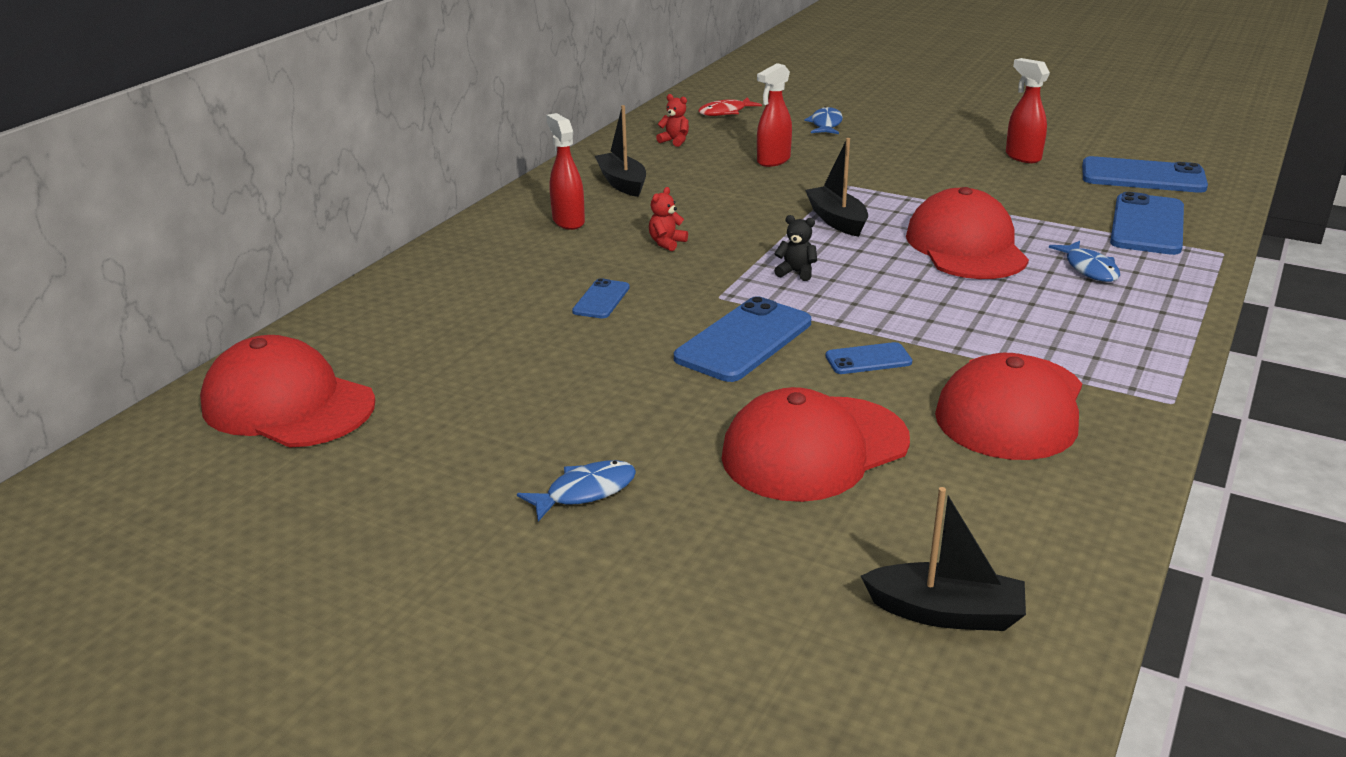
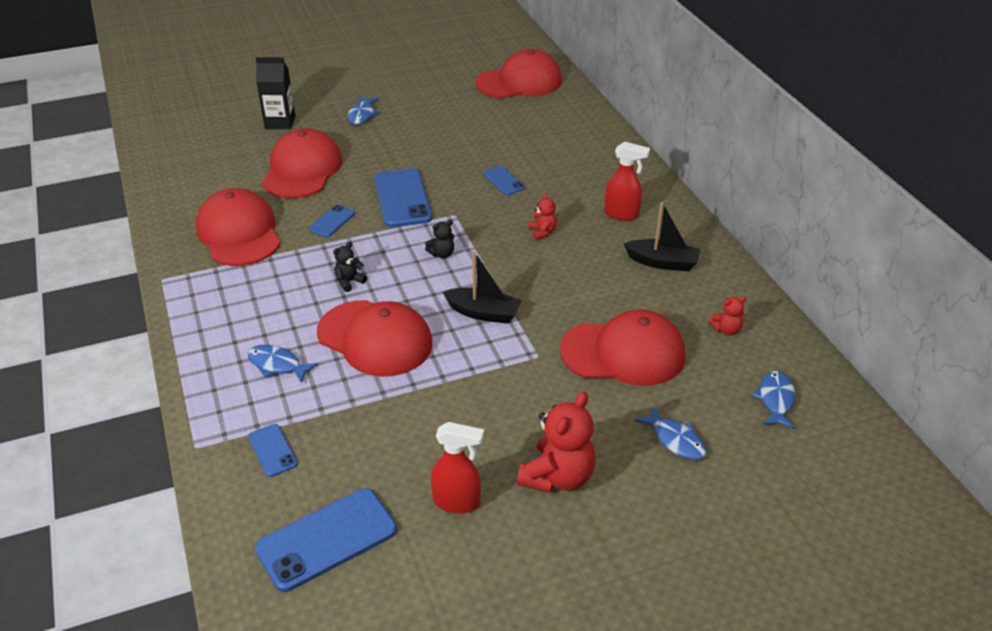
camera: 130 degrees right, 10 degrees up
red fish [698,97,762,116] -> blue fish [752,371,795,429]
red spray bottle [757,63,792,167] -> red cap [560,309,685,386]
black boat [861,487,1026,631] -> none
blue phone [1110,192,1184,255] -> blue phone [248,424,297,477], size x0.52
none -> black carton [256,57,295,129]
none -> black teddy bear [333,242,367,292]
none -> red teddy bear [517,391,595,493]

